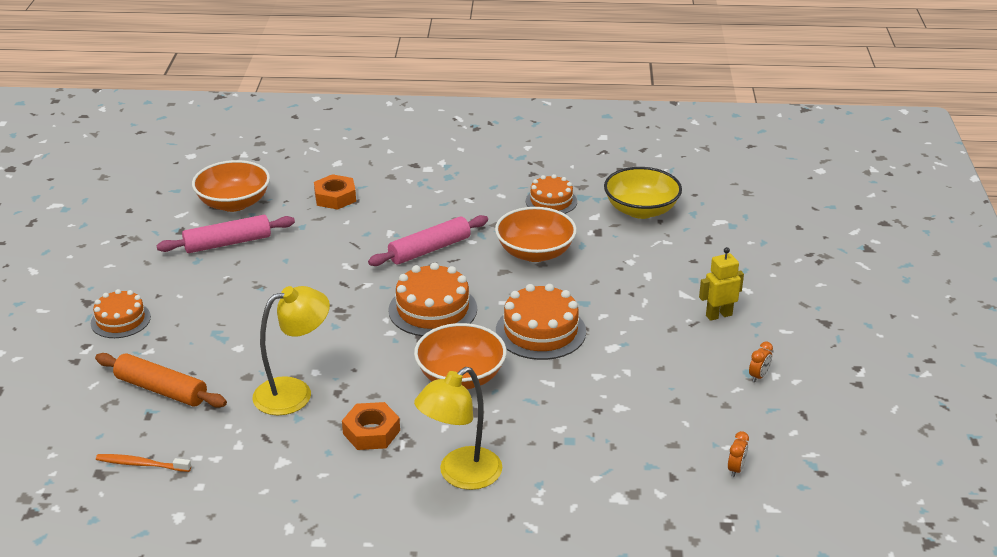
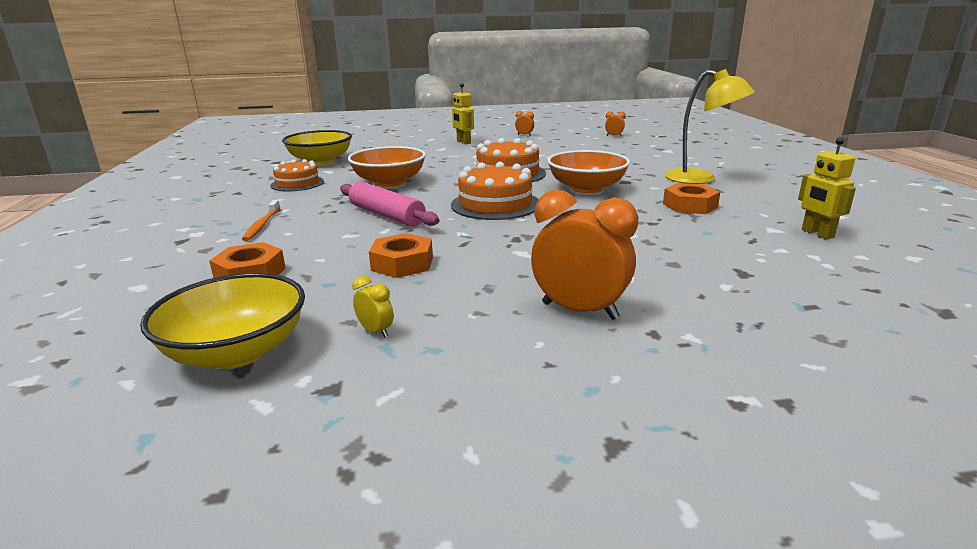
camera: 100 degrees left, 10 degrees down
orange cake [91,289,151,338] -> none
orange rolling pin [95,353,227,408] -> none
orange toothbrush [96,454,191,472] -> orange toothbrush moved to [242,200,280,241]
pink rolling pin [156,215,295,253] -> yellow clock [352,276,394,338]
orange bowl [192,160,270,212] -> yellow bowl [140,273,305,369]
yellow lamp [253,286,330,415] -> none
none -> orange nut [369,233,433,278]
none -> orange clock [531,190,638,320]
none -> yellow robot [798,137,856,239]

